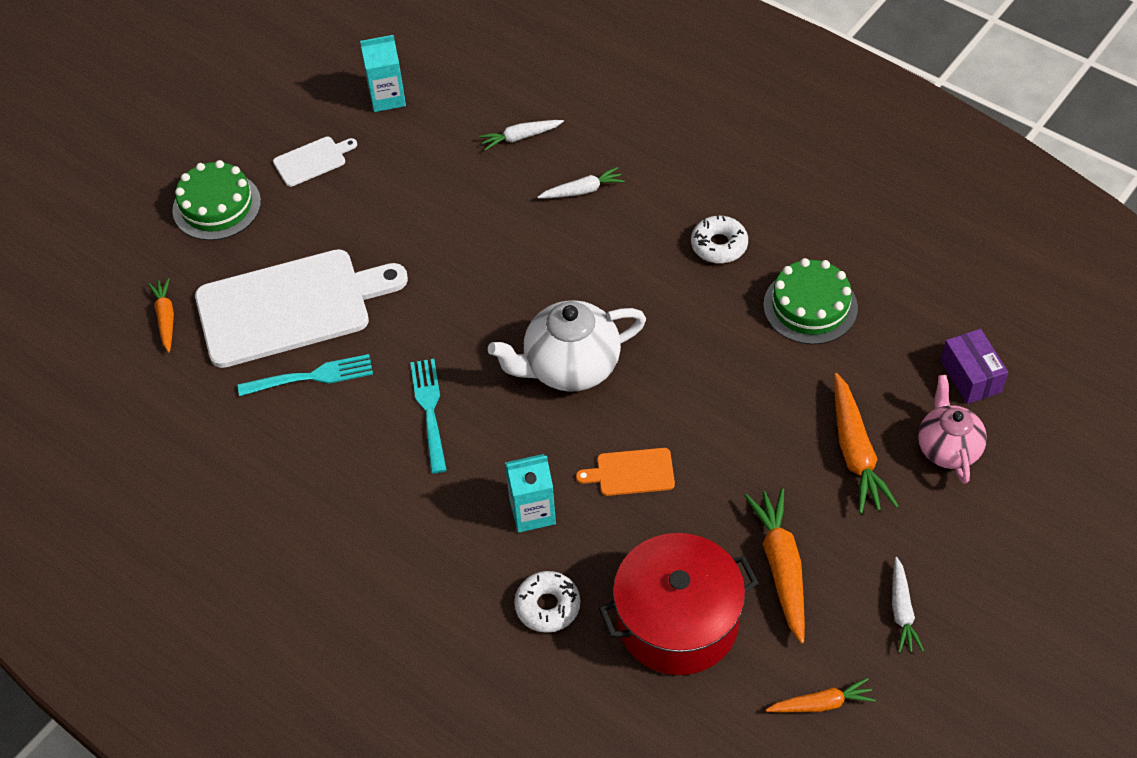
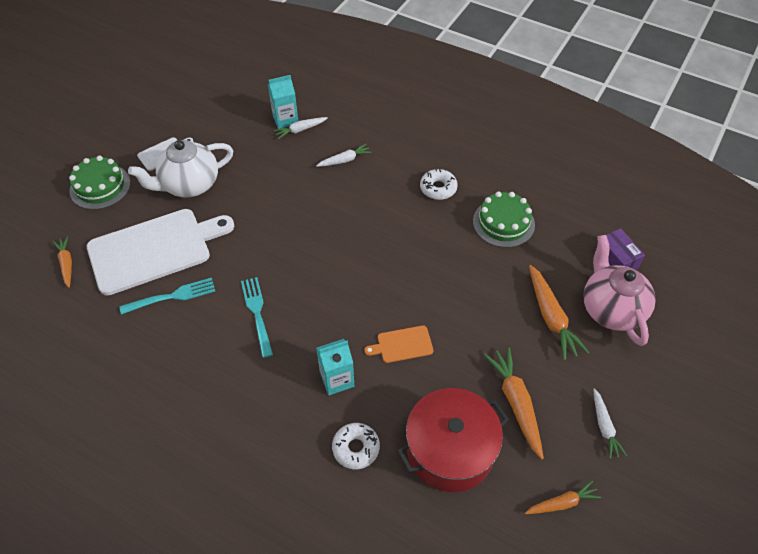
camera: 10 degrees left, 0 degrees up
turquoise carton [360,35,406,112] -> turquoise carton moved to [268,75,298,129]
white teapot [488,300,646,392] -> white teapot moved to [128,140,233,197]
pink teapot [918,375,987,484] -> pink teapot [583,235,656,346], size x1.50

